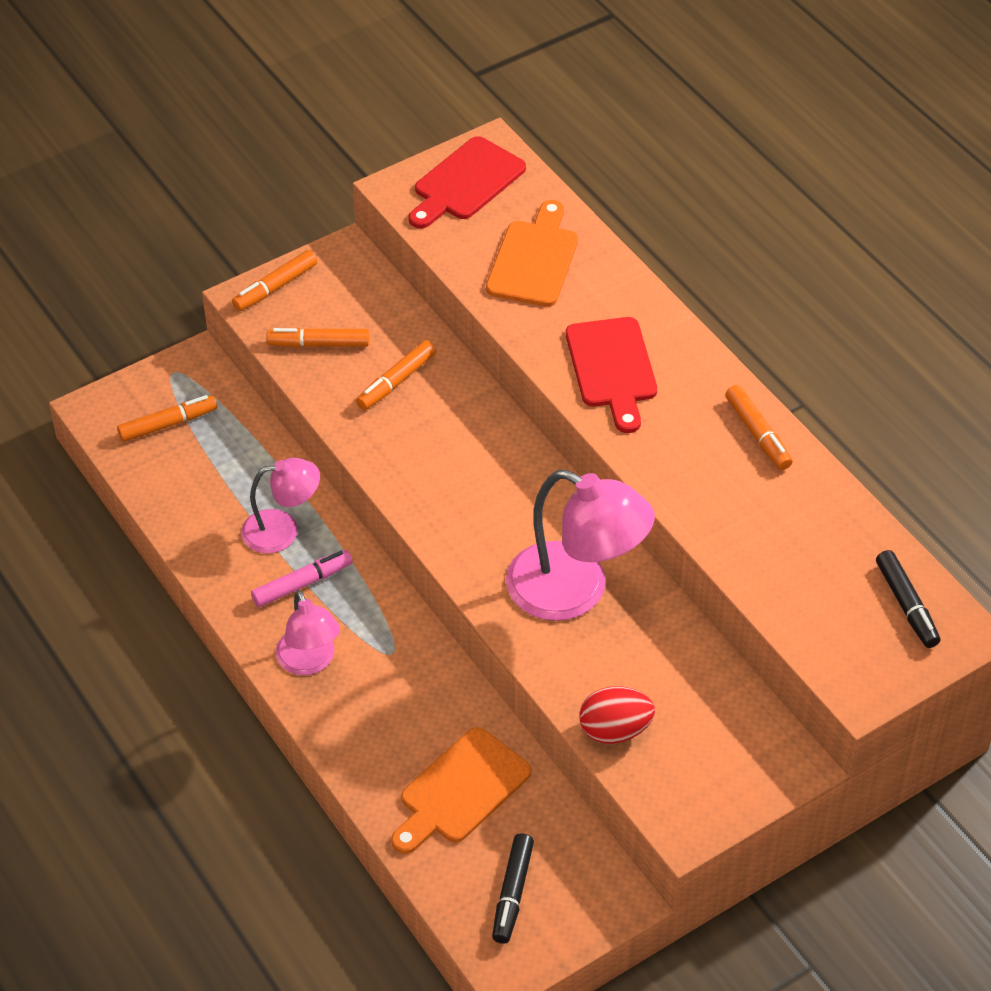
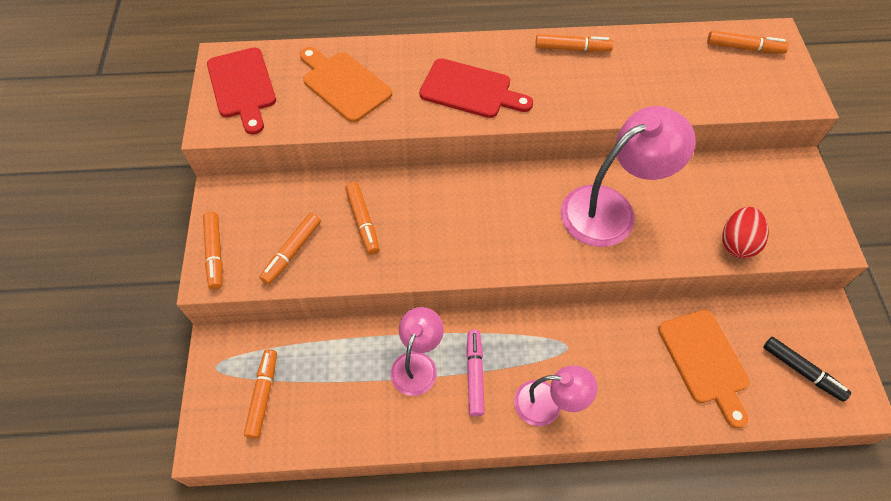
camera: 60 degrees left, 10 degrees up
black marker [876,550,940,648] -> orange marker [707,31,789,54]

